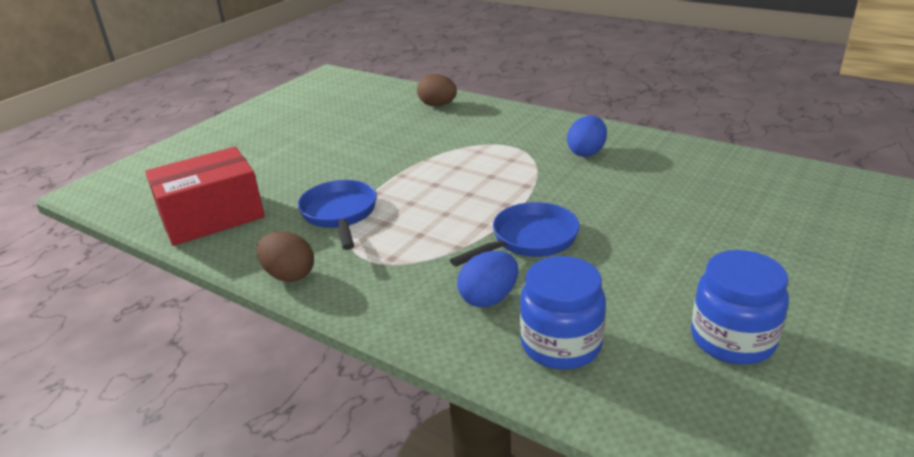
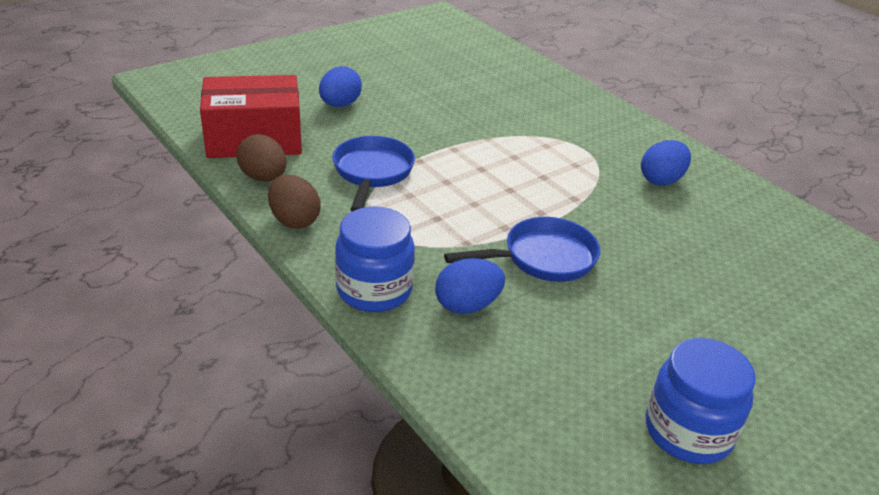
camera: 15 degrees right, 5 degrees up
brown egg [417,74,457,106] -> brown egg moved to [236,134,286,182]
blue jar [520,256,606,369] -> blue jar moved to [335,206,415,312]
none -> blue egg [319,66,362,107]

